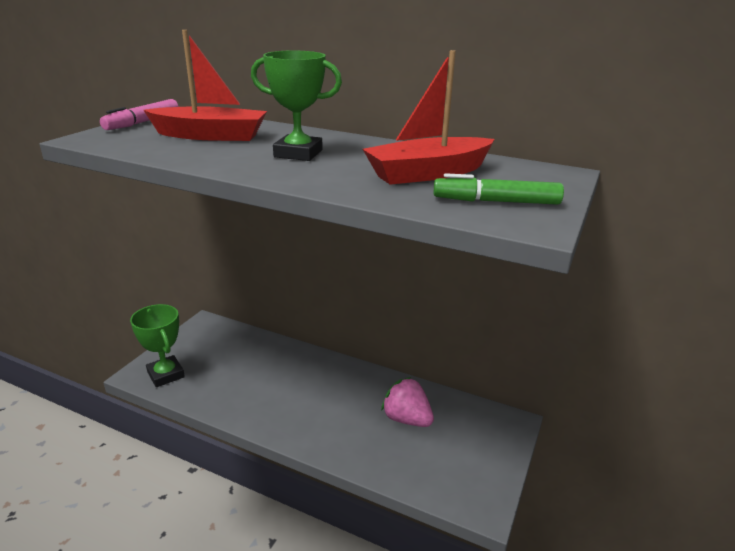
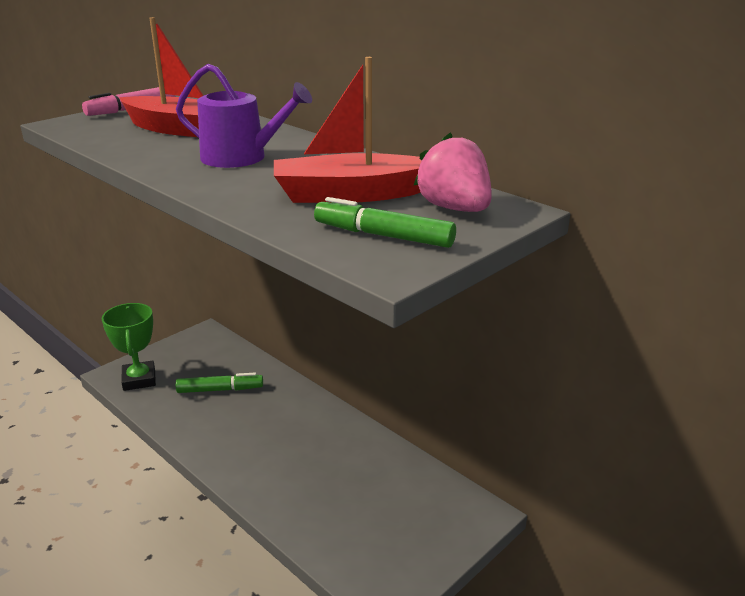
camera: 20 degrees right, 0 degrees up
green trophy [251,50,342,161] -> purple watering can [176,64,312,168]
pink strawberry [381,377,434,427] -> pink strawberry moved to [413,132,492,212]
none -> green marker [176,373,263,393]

